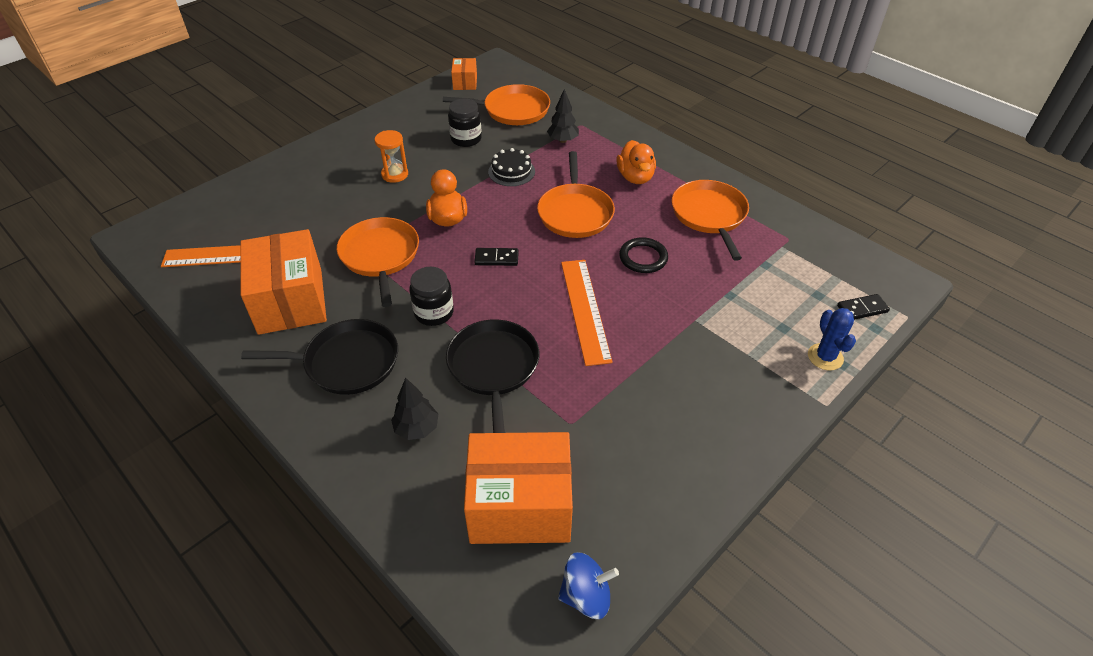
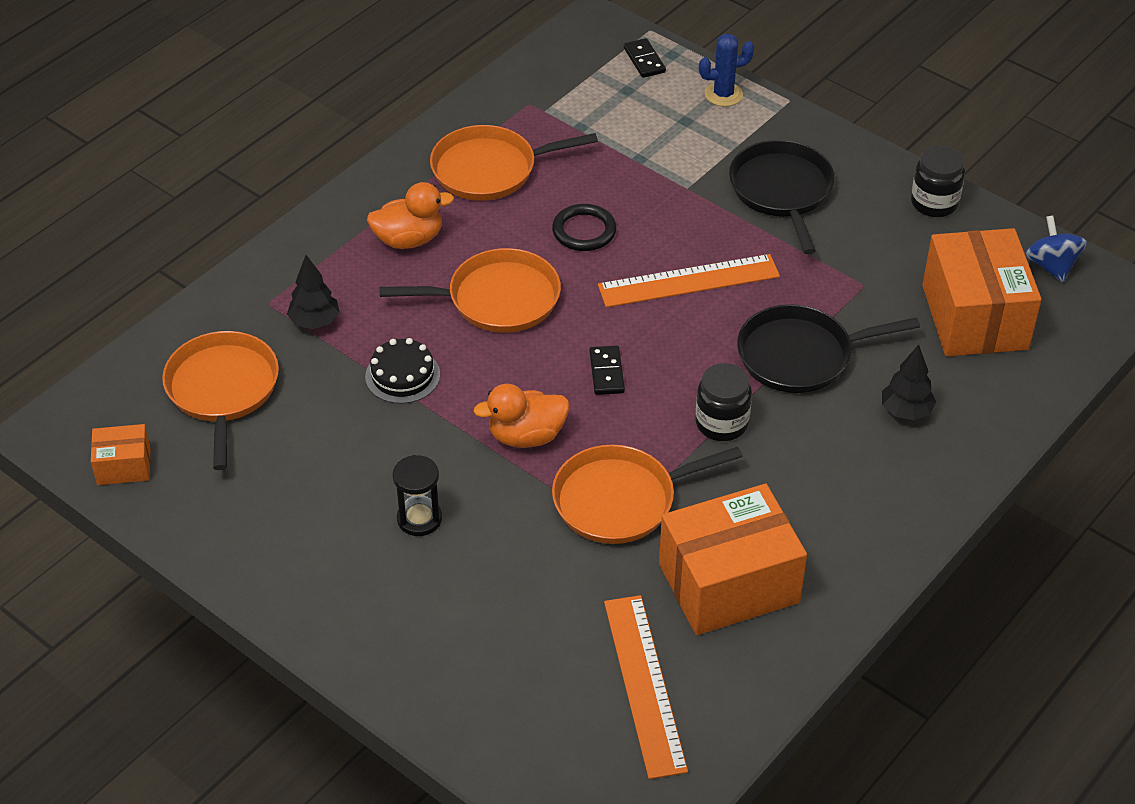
camera: 95 degrees left, 0 degrees up
black pan [241,319,398,395] -> black pan moved to [729,140,835,254]
orange hourglass [375,130,408,183] -> black hourglass [392,455,442,536]
black jar [448,99,482,147] -> black jar moved to [911,145,965,217]

